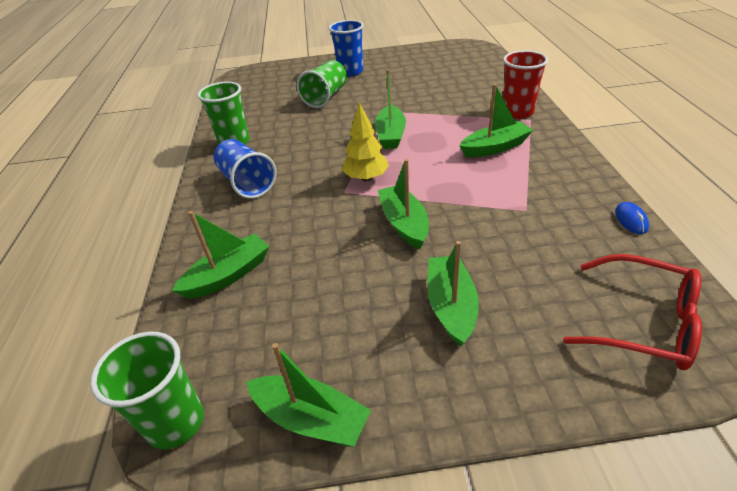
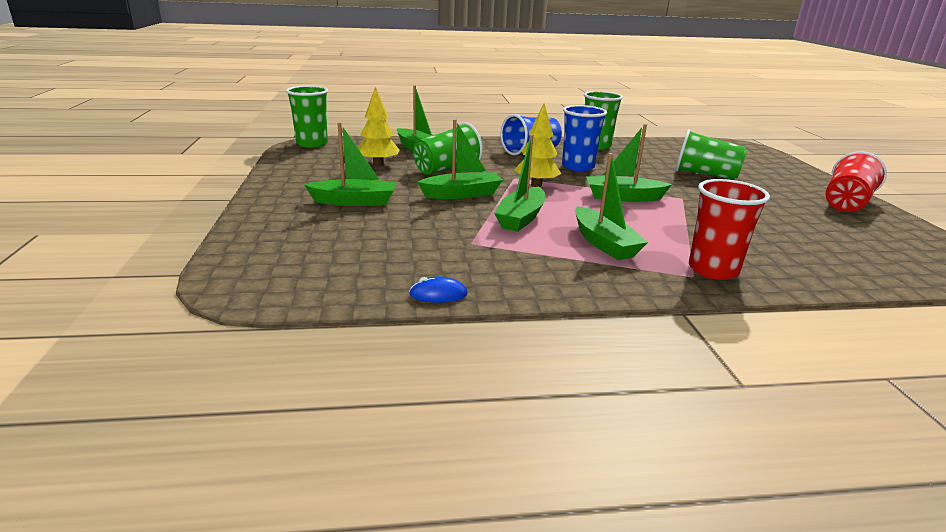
camera: 85 degrees right, 15 degrees down
green boat [246,343,371,446] -> green boat moved to [494,135,546,232]
blue cup [329,20,364,76] -> blue cup moved to [562,105,607,171]
red glasses [563,254,702,370] -> none
none -> yellow tree [358,87,400,166]
none -> green cup [413,122,483,175]
none -> red cup [826,151,887,212]

